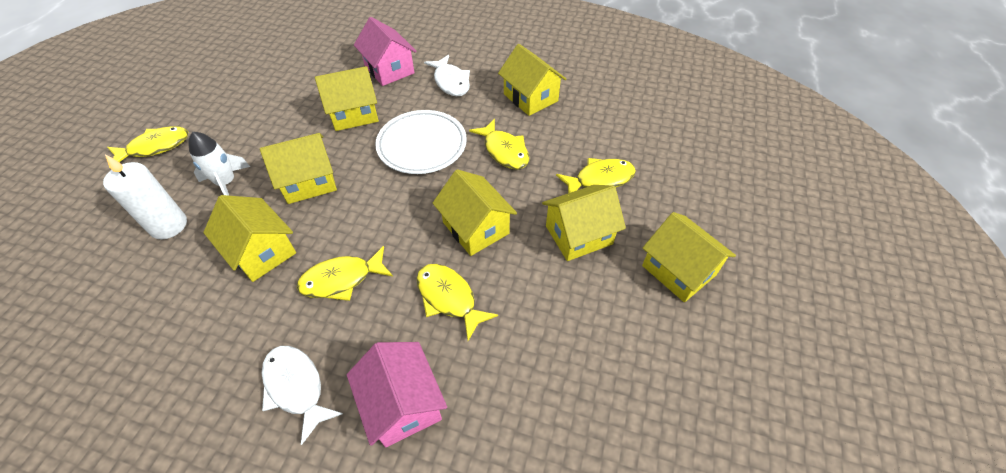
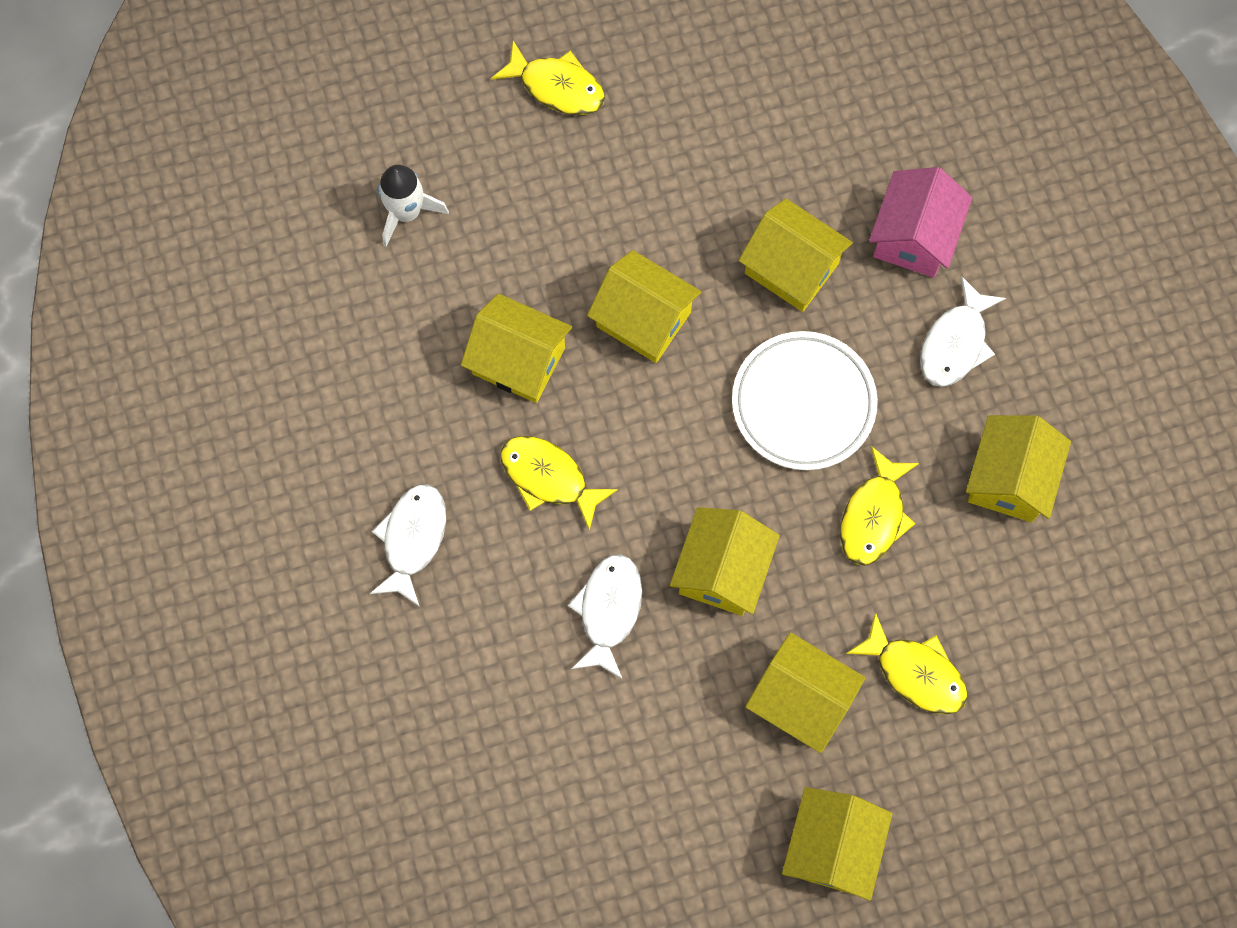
camera: 55 degrees right, 20 degrees up
white candle [103,154,187,239] -> none
white rocket [188,132,250,196] -> white rocket moved to [378,165,449,247]
yellow house [203,195,296,282] -> yellow house turned 75 degrees counterclockwise [461,294,572,403]
pink house [347,342,447,448] -> none
yellow fish [417,264,498,341] -> white fish [568,554,642,680]

